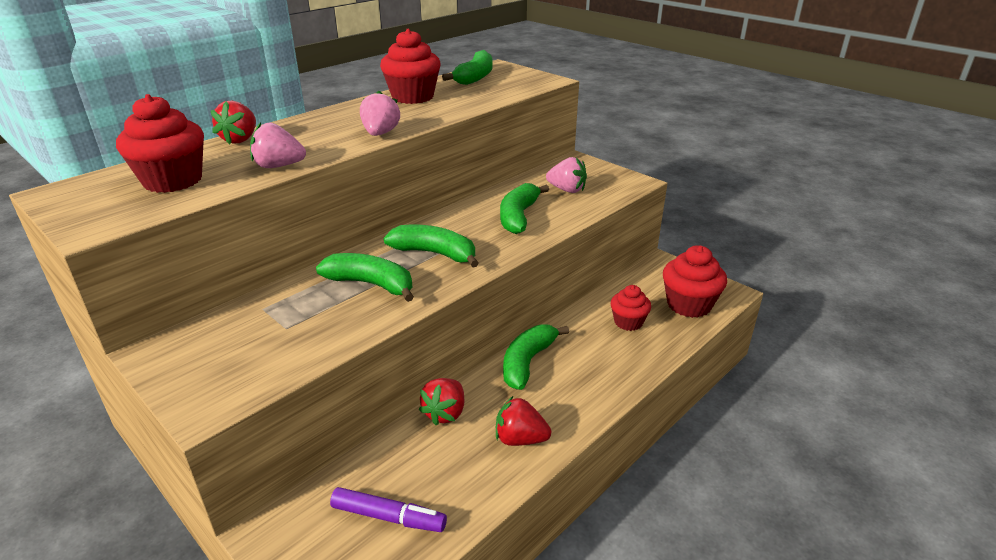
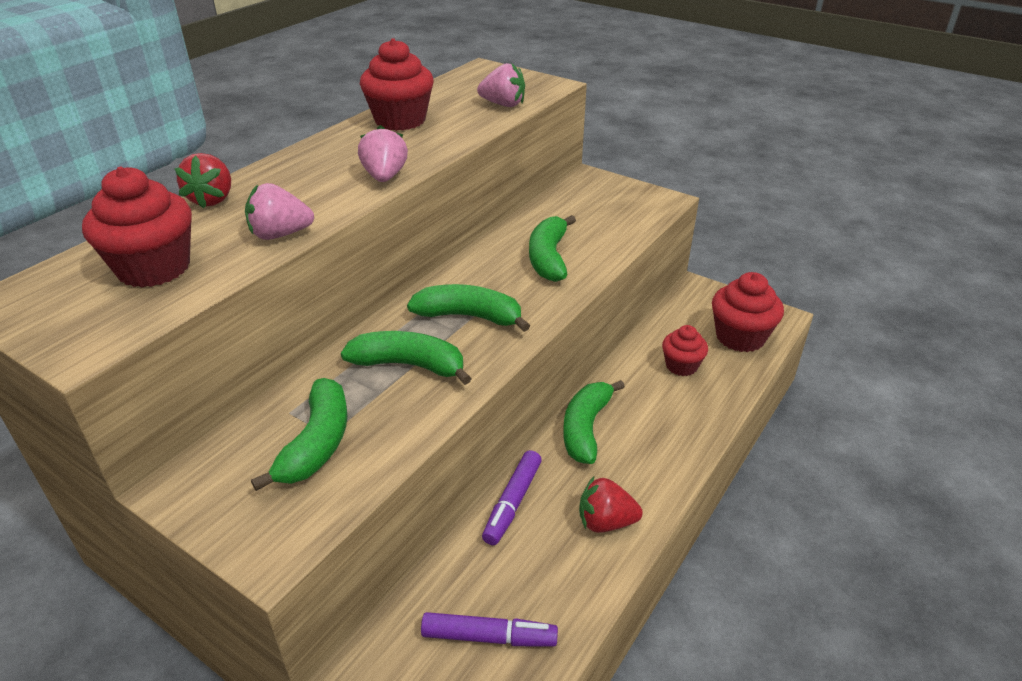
camera: 10 degrees left, 5 degrees up
red strawberry [419,378,464,425] -> purple marker [482,450,542,545]
green banana [442,50,493,85] -> green banana moved to [251,378,348,491]
pink strawberry [546,157,587,193] -> pink strawberry moved to [477,63,525,107]

